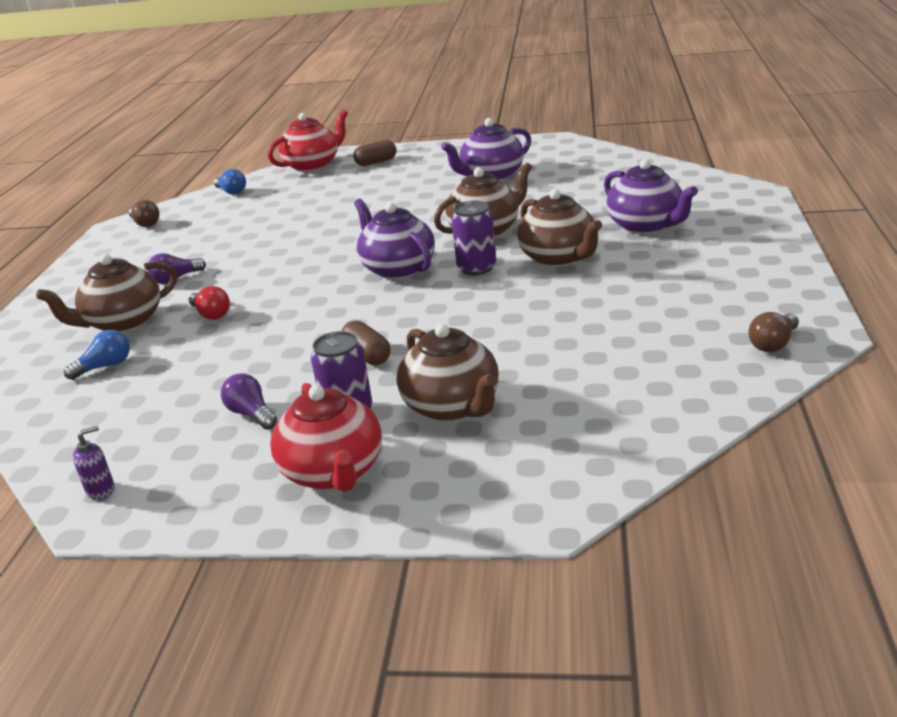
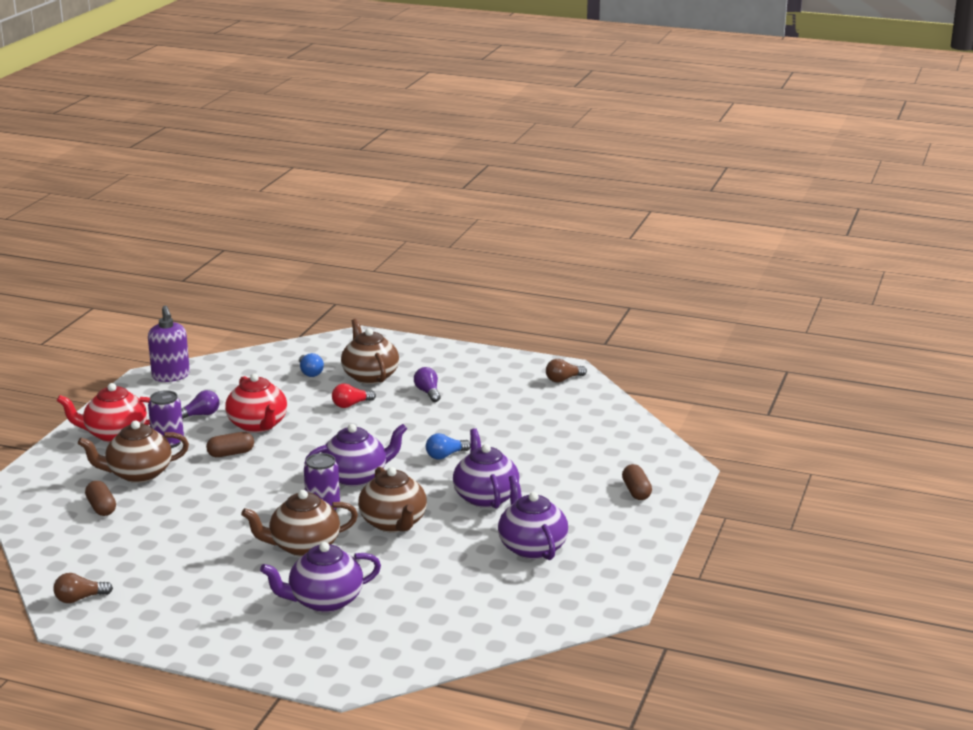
camera: 100 degrees right, 5 degrees down
purple soap dispenser [72,426,115,500] -> purple soap dispenser [148,305,190,382], size x2.01
blue light bulb [214,169,246,195] -> blue light bulb moved to [426,433,471,460]
red teapot [268,110,348,172] -> red teapot moved to [225,374,287,433]
brown light bulb [748,312,799,352] -> brown light bulb turned 75 degrees counterclockwise [54,573,113,603]
none -> brown capsule [85,481,116,516]
none -> purple teapot [453,428,520,509]

